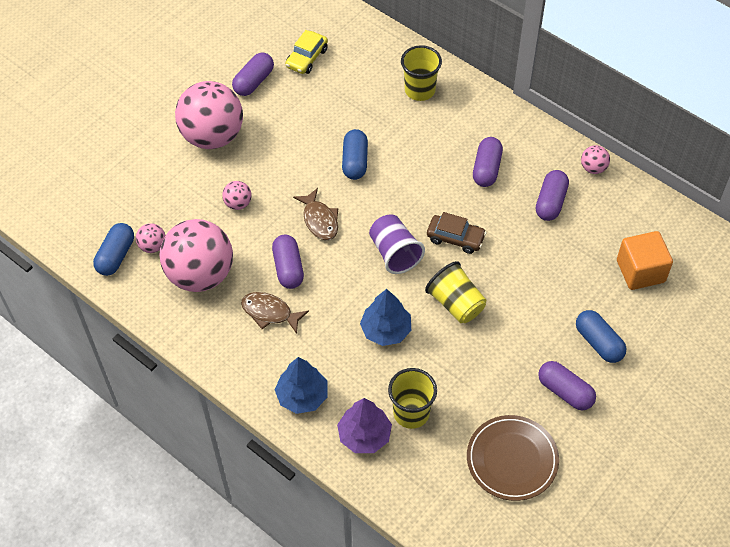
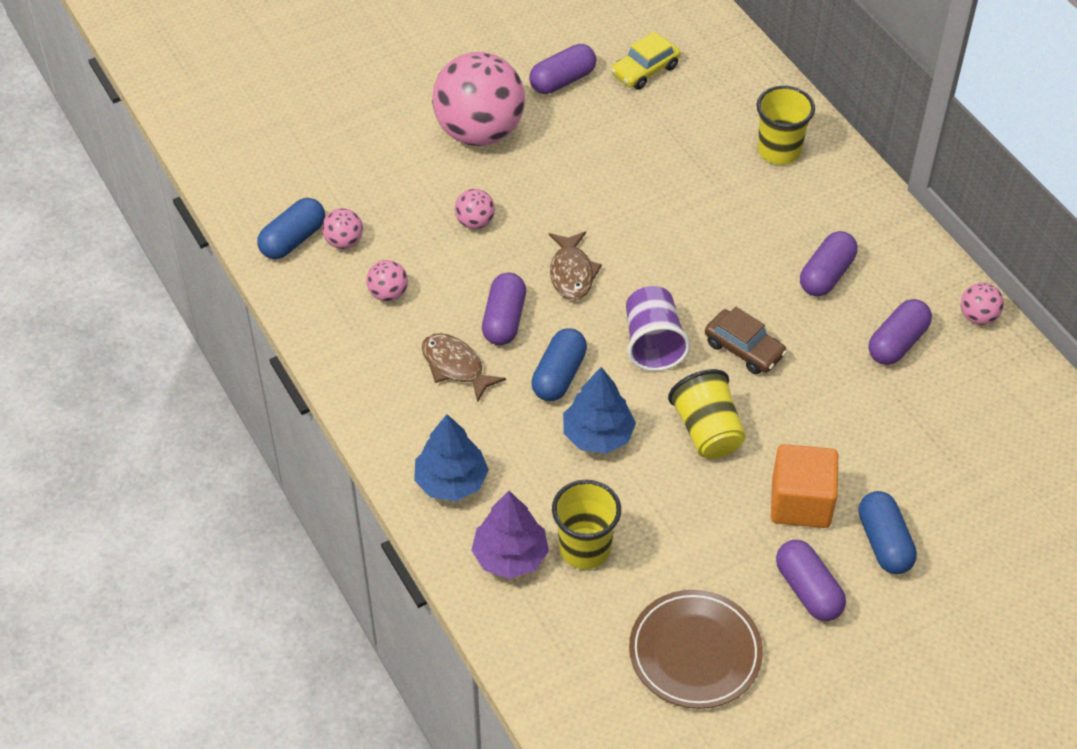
camera: 20 degrees right, 5 degrees down
pink ball [159,219,233,292] -> pink ball [366,260,408,302], size x0.42
blue capsule [342,129,368,180] -> blue capsule moved to [531,328,587,401]
orange cube [617,231,673,290] -> orange cube moved to [771,444,838,528]

